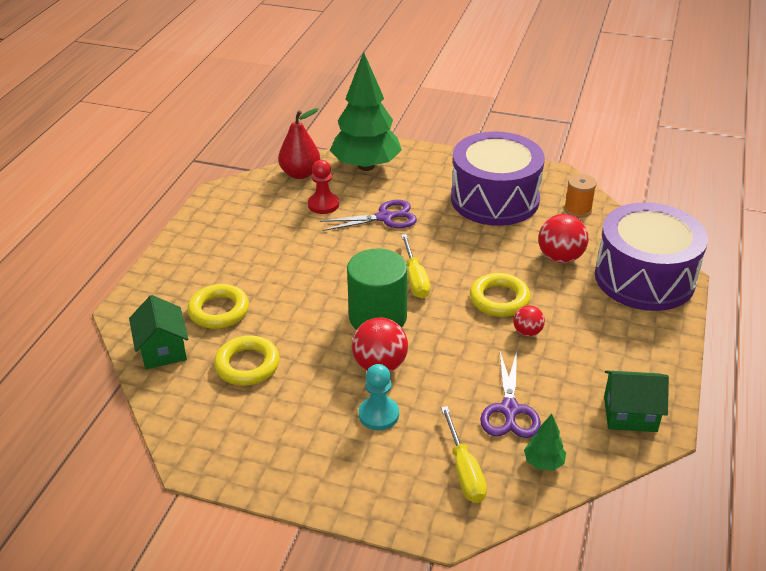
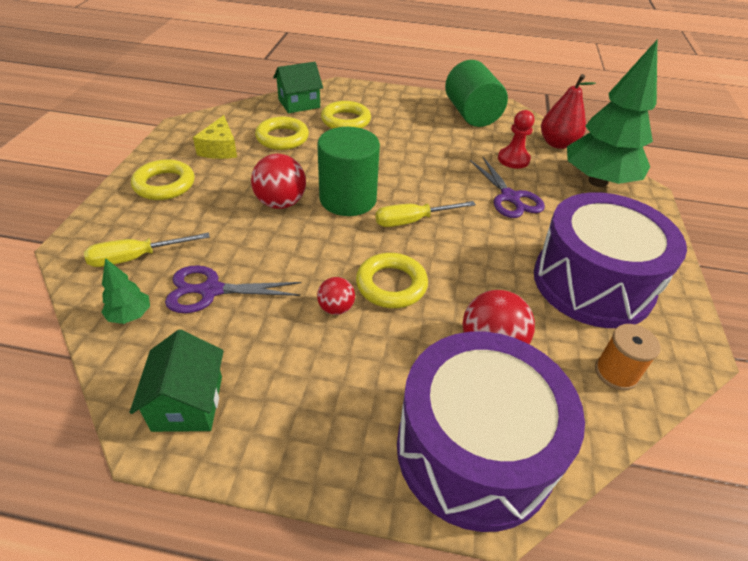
camera: 80 degrees right, 5 degrees up
turquoise pawn [359,364,399,430] -> none
none -> yellow ring [131,159,194,200]
none -> yellow cheese [193,115,237,159]
none -> green cylinder [445,60,508,127]

